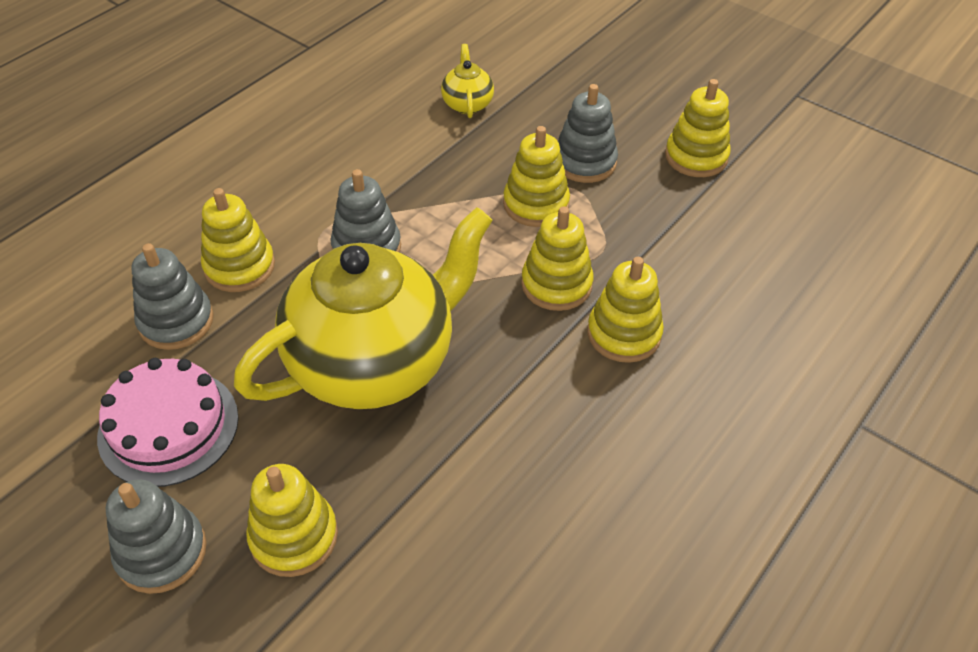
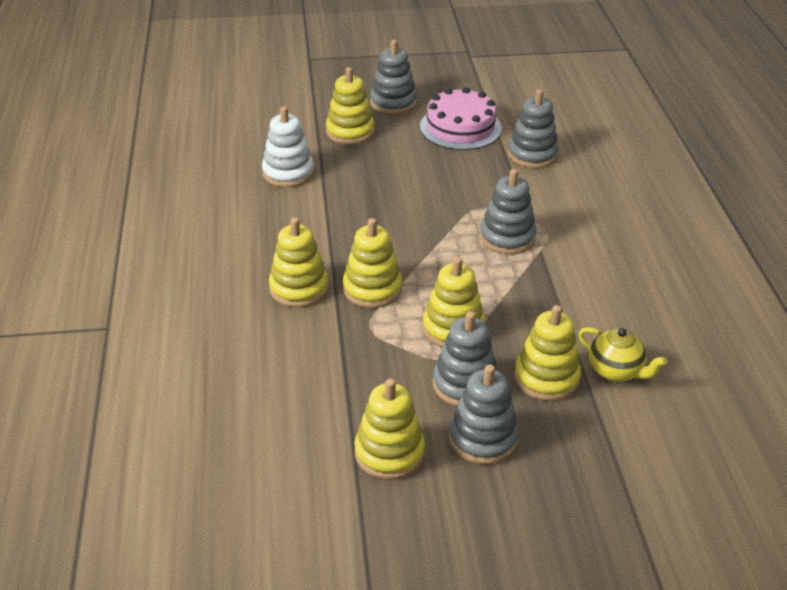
camera: 135 degrees right, 10 degrees down
yellow stacking toy [201,188,275,292] -> yellow stacking toy moved to [514,305,581,401]
yellow teapot [234,207,493,409] -> none
none -> white stacking toy [262,106,314,187]
none -> grey stacking toy [449,364,519,465]

